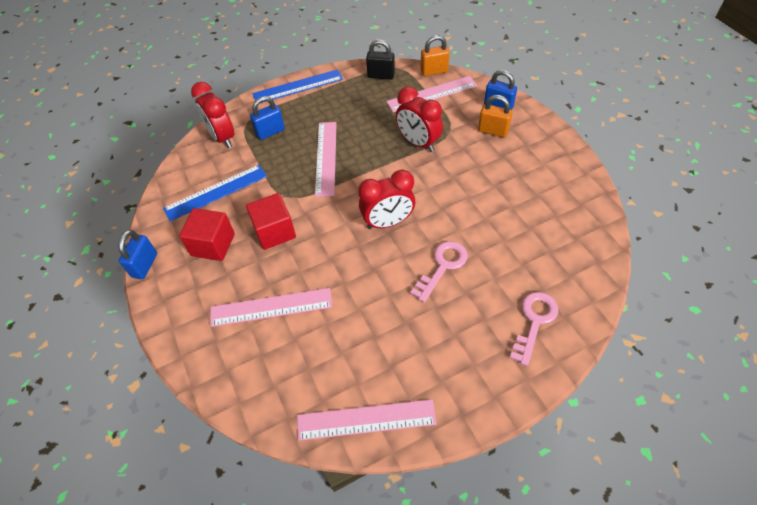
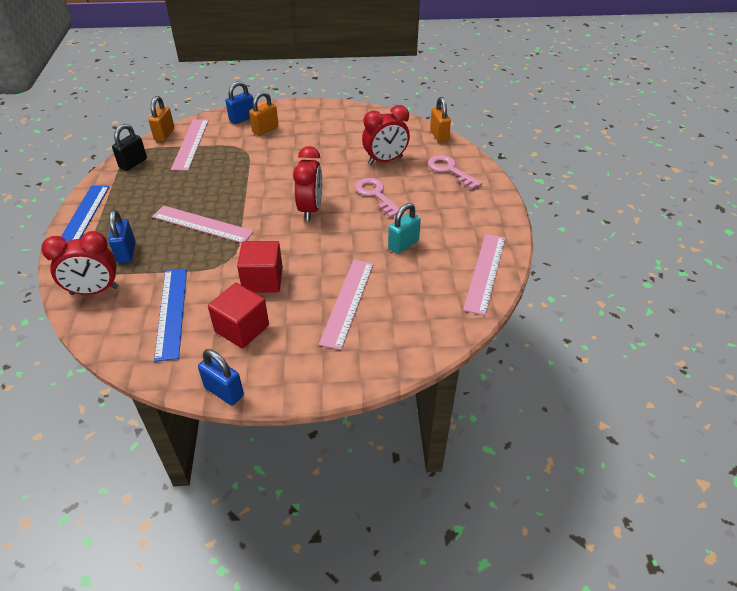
camera: 70 degrees left, 10 degrees down
red clock [396,87,443,152] -> red clock moved to [362,105,410,165]
none -> turquoise padlock [388,203,421,254]
none -> orange padlock [430,97,451,143]

